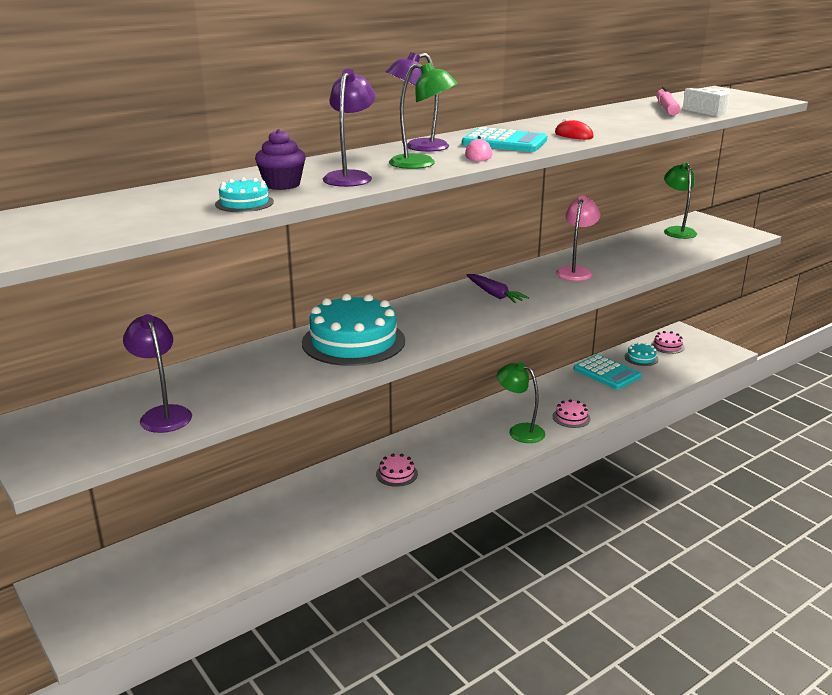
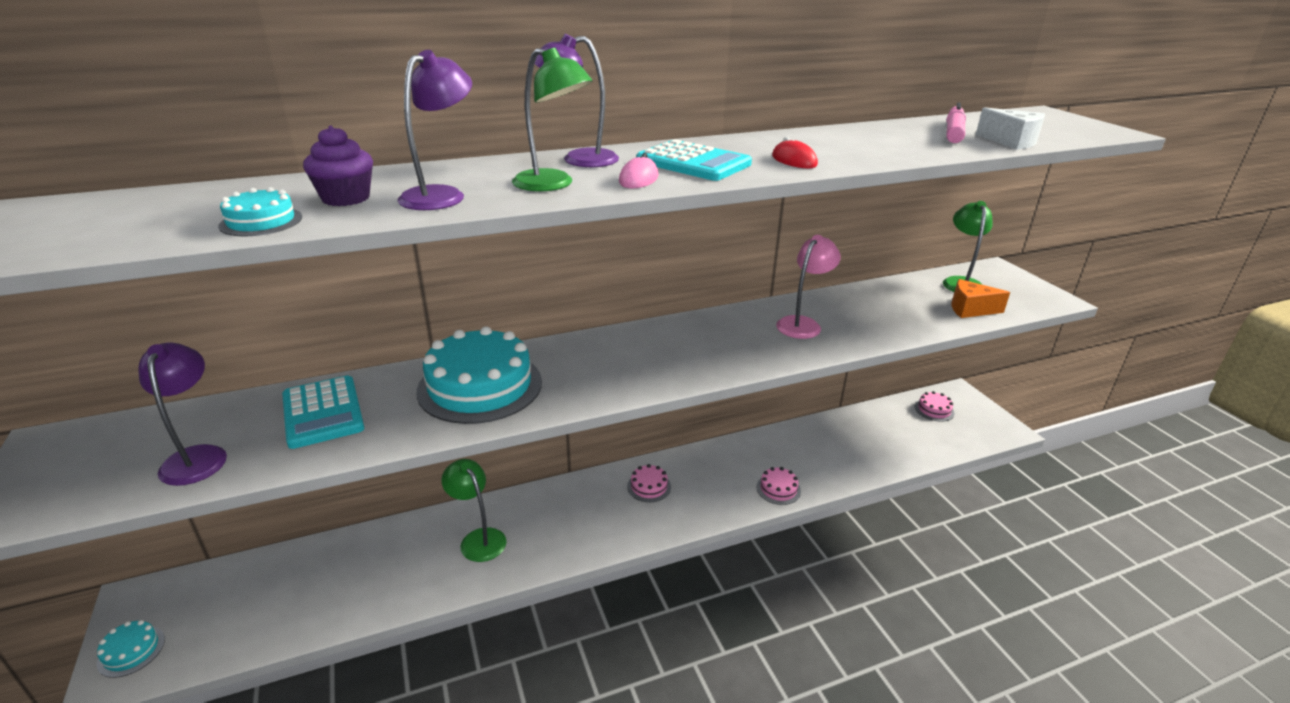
camera: 15 degrees right, 5 degrees up
pink cake [376,454,418,487] -> pink cake moved to [627,464,671,502]
purple carrot [467,274,529,303] -> none
green lamp [497,362,545,443] -> green lamp moved to [441,459,507,562]
turquoise calculator [574,354,641,390] -> turquoise calculator moved to [282,375,364,449]
turquoise cake [624,342,659,366] -> turquoise cake moved to [97,620,165,678]
none -> orange cheese [952,279,1010,318]

